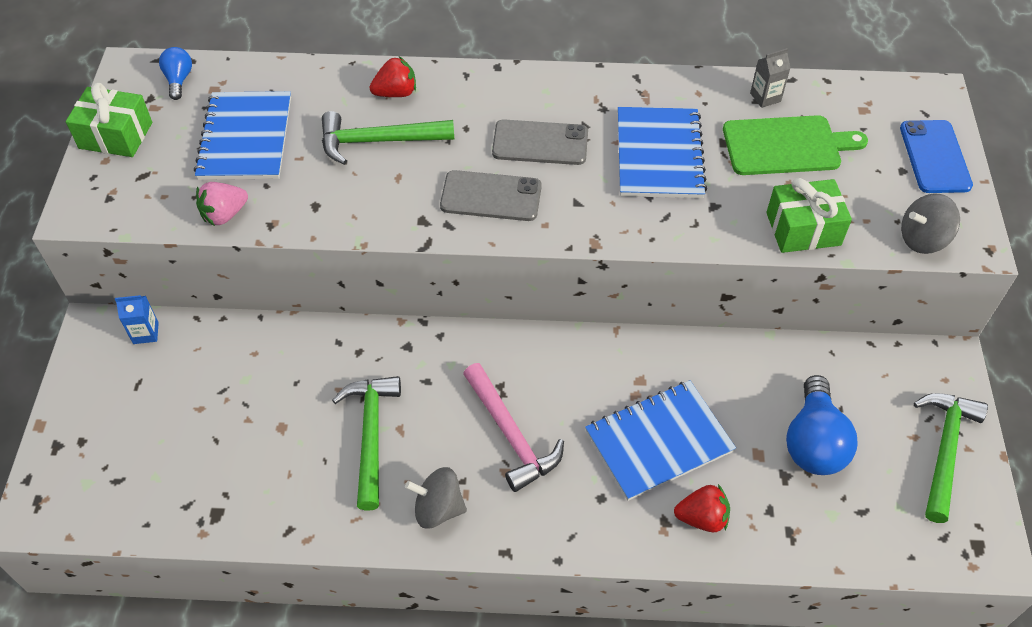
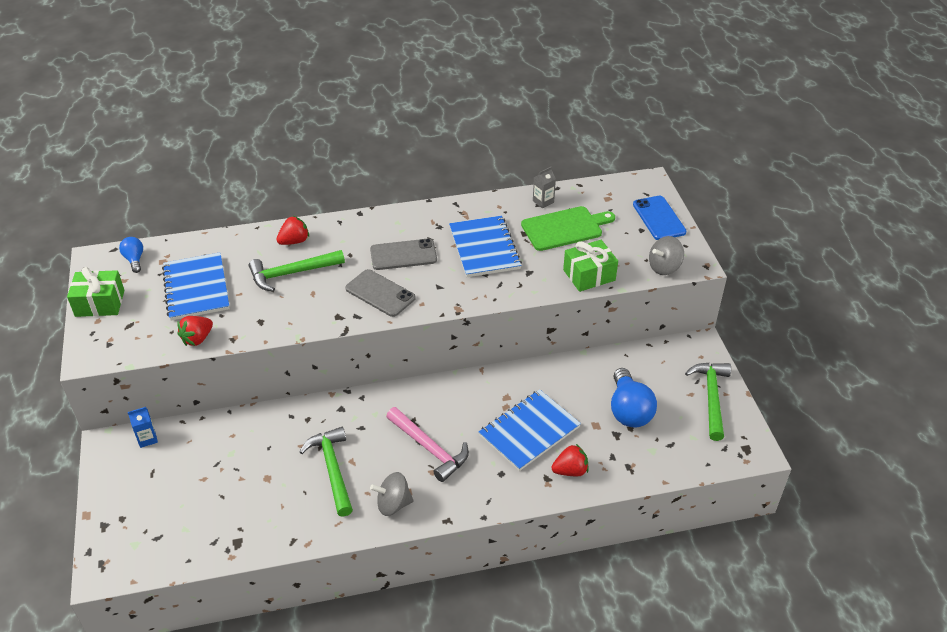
camera: 15 degrees left, 10 degrees down
pink strawberry [196,182,248,226] -> red strawberry [177,316,213,346]
grey phone [440,170,542,221] -> grey phone turned 45 degrees clockwise [345,269,416,317]

